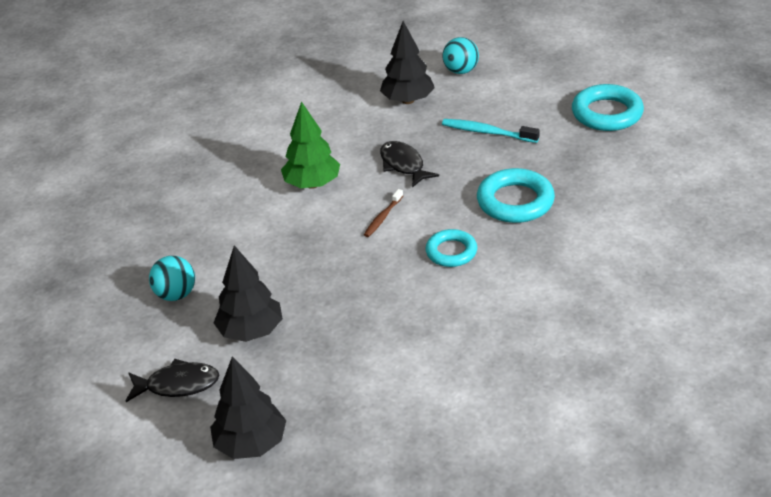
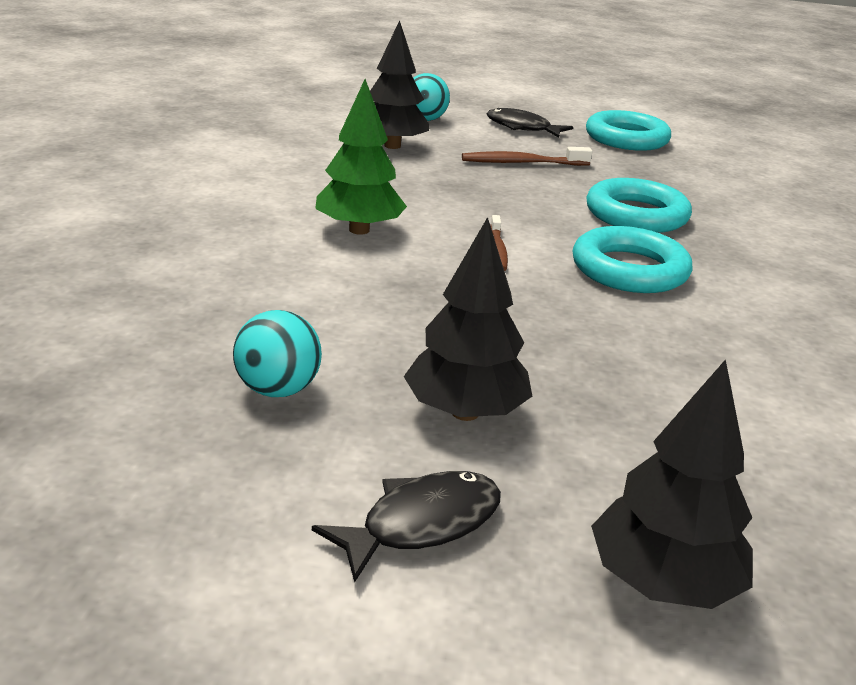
camera: 35 degrees left, 10 degrees down
black fish [380,141,439,188] -> black fish moved to [487,108,573,138]
turquoise ring [425,229,477,267] -> turquoise ring [573,226,693,293], size x1.56
turquoise toothbrush [442,119,540,143] -> brown toothbrush [462,147,592,166]

